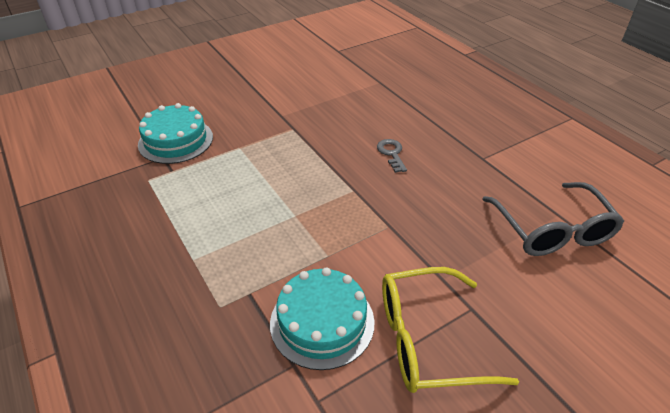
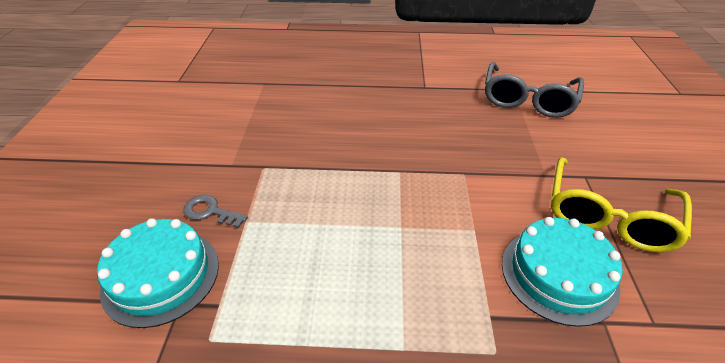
camera: 55 degrees left, 0 degrees up
grey key [377,139,407,173] -> grey key moved to [183,195,248,228]
grey glasses [482,182,624,256] -> grey glasses turned 90 degrees clockwise [485,62,584,118]

